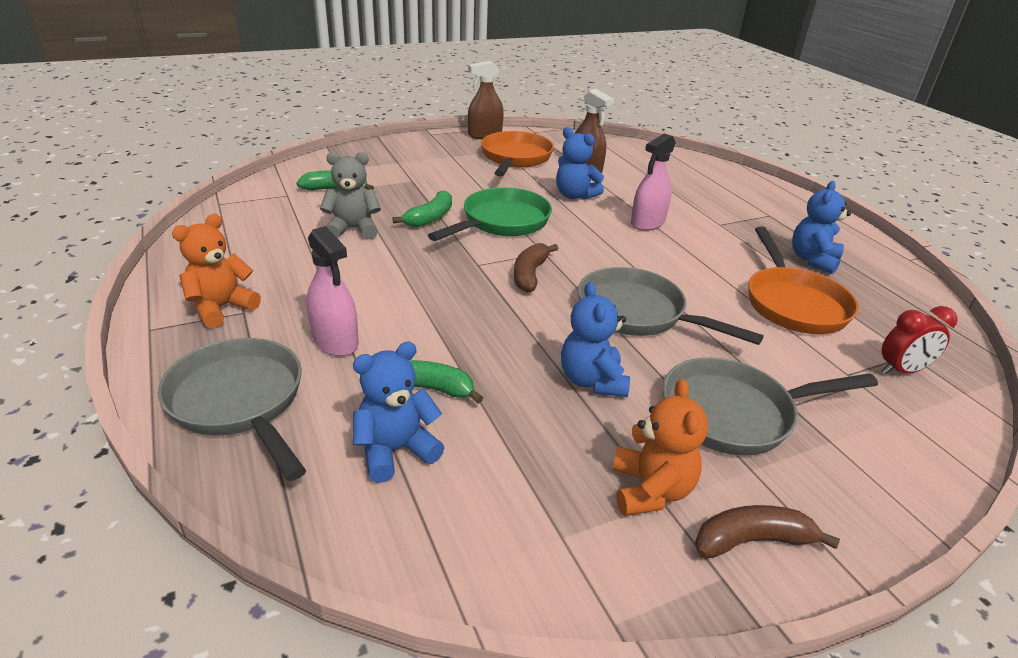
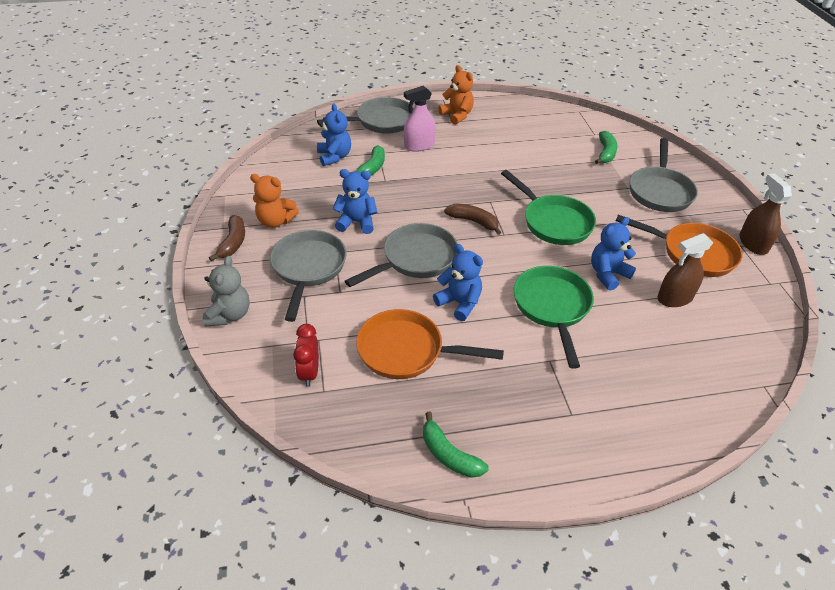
camera: 105 degrees right, 10 degrees up
grey teddy bear [320,152,381,239] -> grey teddy bear moved to [203,256,250,327]
green banana [392,190,452,227] -> green banana moved to [423,412,489,478]
pink spray bottle [631,133,676,231] -> green pan [514,266,594,369]
blue teddy bear [792,181,851,274] -> blue teddy bear moved to [433,244,483,321]
none -> grey pan [629,138,698,212]

